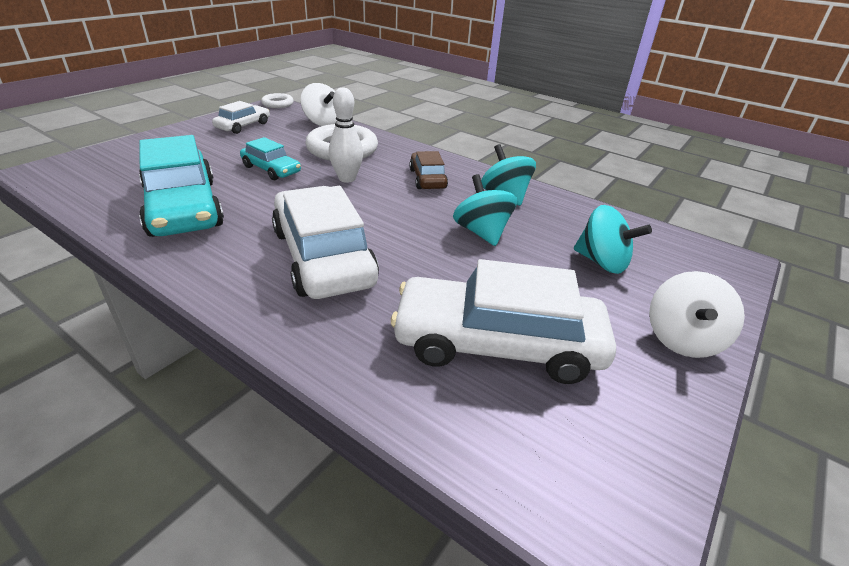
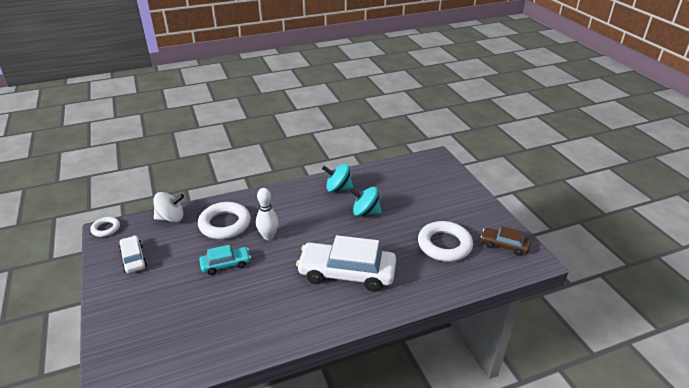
camera: 55 degrees left, 0 degrees up
turquoise car [139,135,224,237] -> none
white car [391,259,616,384] -> white ring [418,221,473,262]
brown car [409,151,448,189] -> brown car moved to [481,226,531,256]
turquoise spinning top [574,205,652,274] -> none
white spinning top [649,271,745,358] -> none

